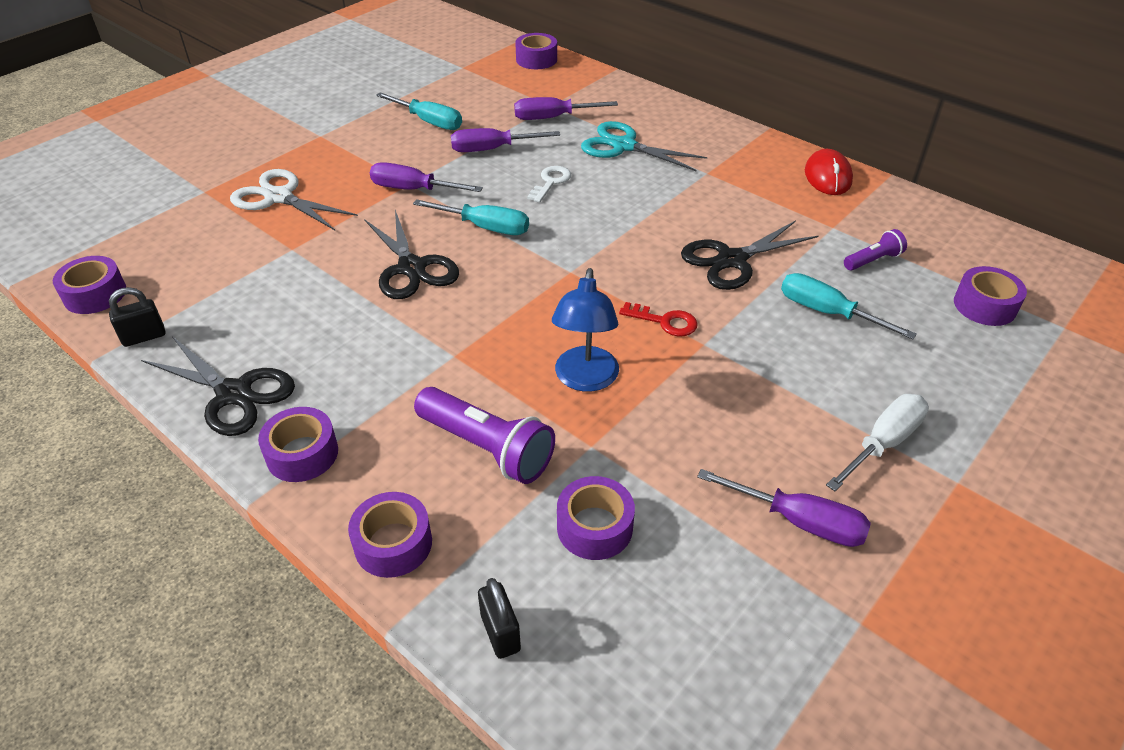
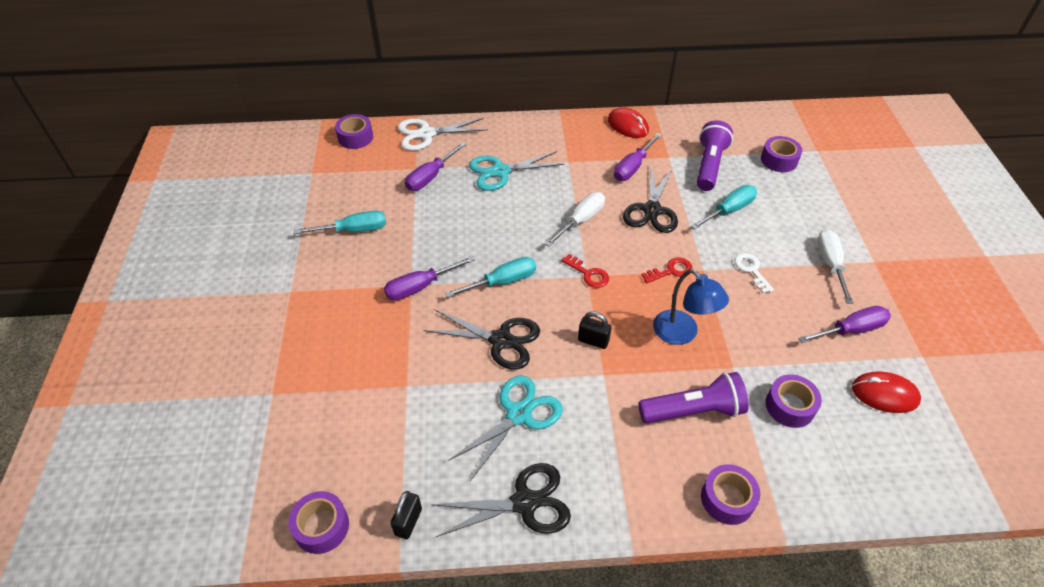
camera: 45 degrees left, 5 degrees up
white scissors [230,169,358,230] -> white scissors moved to [398,118,488,151]
purple tape [258,407,338,482] -> none
purple screwdriver [451,128,560,152] -> purple screwdriver moved to [614,133,662,181]
black padlock [478,578,521,659] -> black padlock moved to [578,311,611,349]
white key [527,166,571,203] -> white key moved to [734,253,774,294]
turquoise screwdriver [781,273,917,340] -> turquoise screwdriver turned 150 degrees clockwise [691,185,757,229]
purple flashlight [844,229,907,271] -> purple flashlight [697,120,733,191], size x1.86
none -> turquoise scissors [448,375,563,481]
none -> white screwdriver [545,192,605,247]
none -> red key [561,254,609,288]
none -> red mouse [852,371,921,413]

